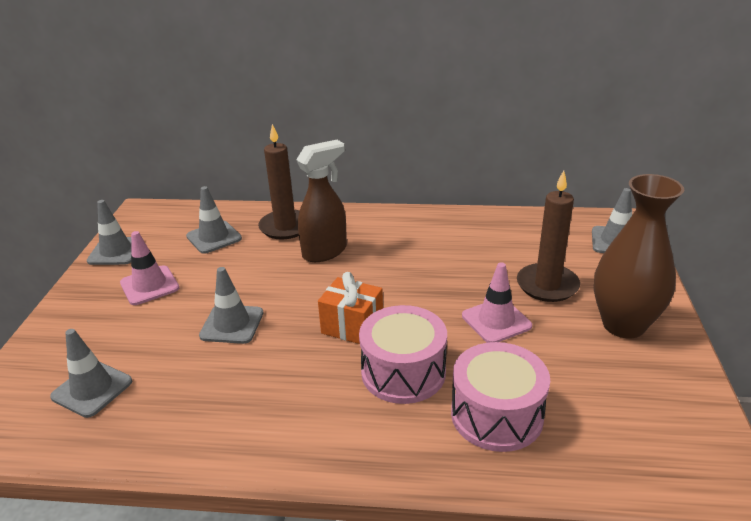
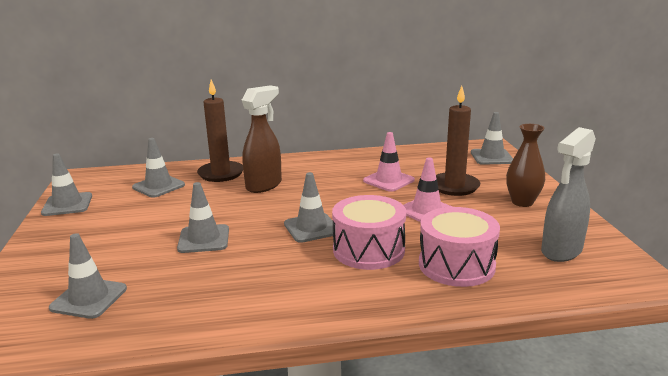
camera: 15 degrees left, 10 degrees down
pink traffic cone [120,231,179,305] -> pink traffic cone moved to [363,132,415,192]
orange gift [318,272,383,344] -> grey traffic cone [284,172,333,243]
brown vase [594,174,684,338] -> brown vase [506,124,545,207], size x0.64
none -> grey spray bottle [541,127,596,262]

